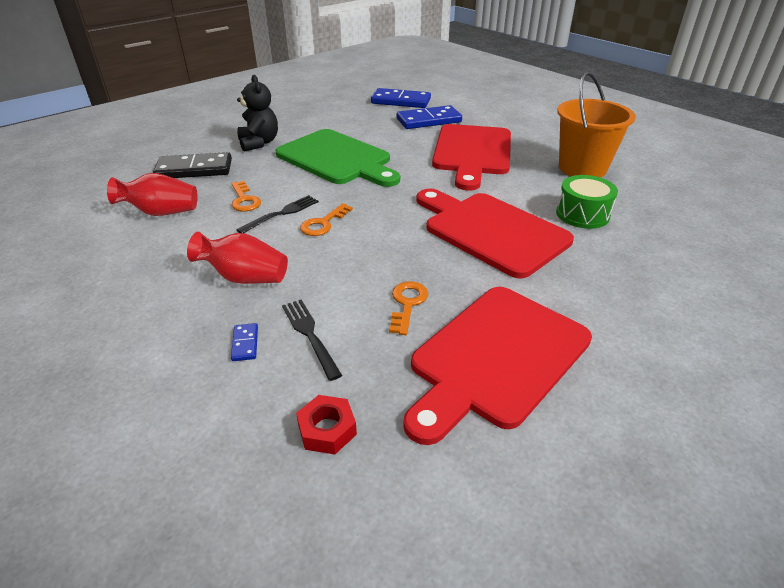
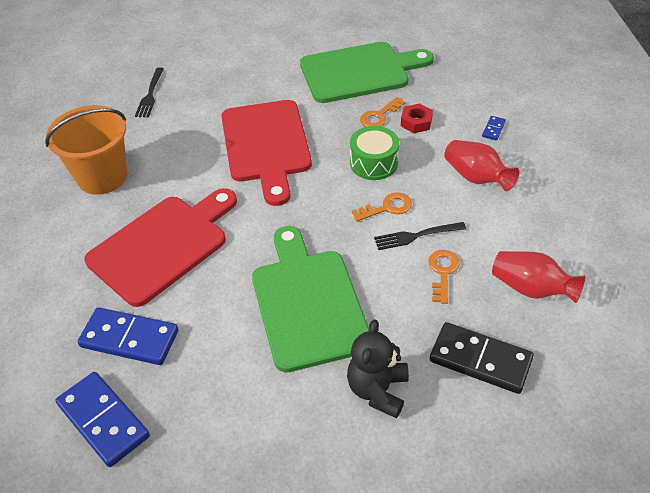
camera: 145 degrees left, 10 degrees up
black fork [282,300,342,381] -> black fork moved to [135,67,164,117]
red nut [296,395,357,454] -> red nut moved to [401,103,433,133]
red cutting board [403,287,592,445] -> green cutting board [300,42,434,103]
green drum [556,175,618,229] -> green drum moved to [350,126,399,180]

